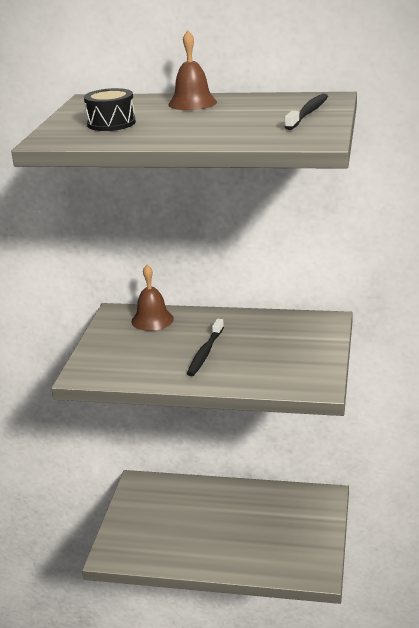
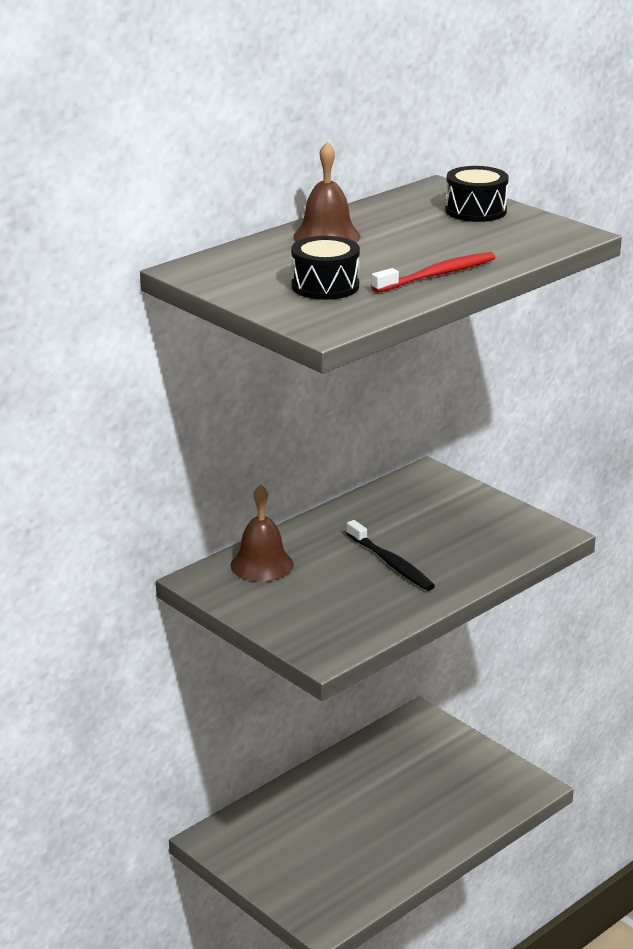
camera: 55 degrees left, 0 degrees up
black toothbrush [285,94,328,130] -> black drum [445,166,509,222]
none -> red toothbrush [371,252,496,293]

